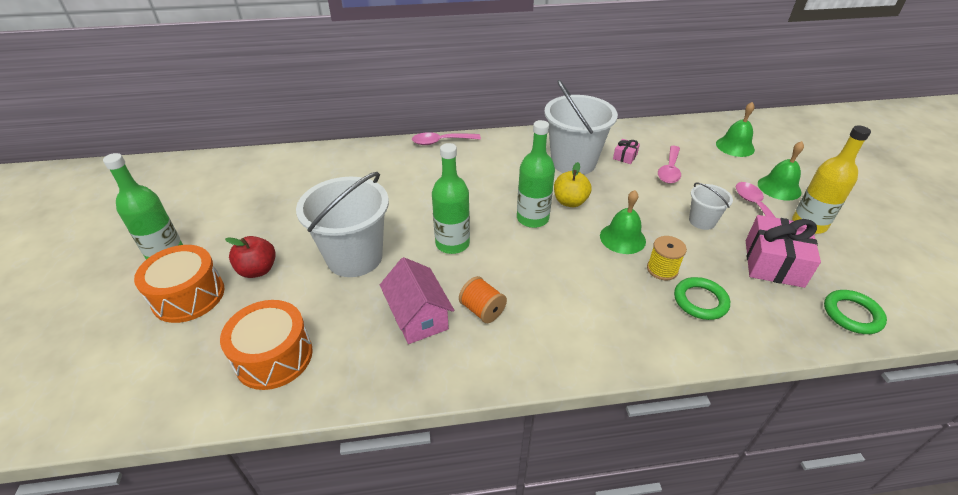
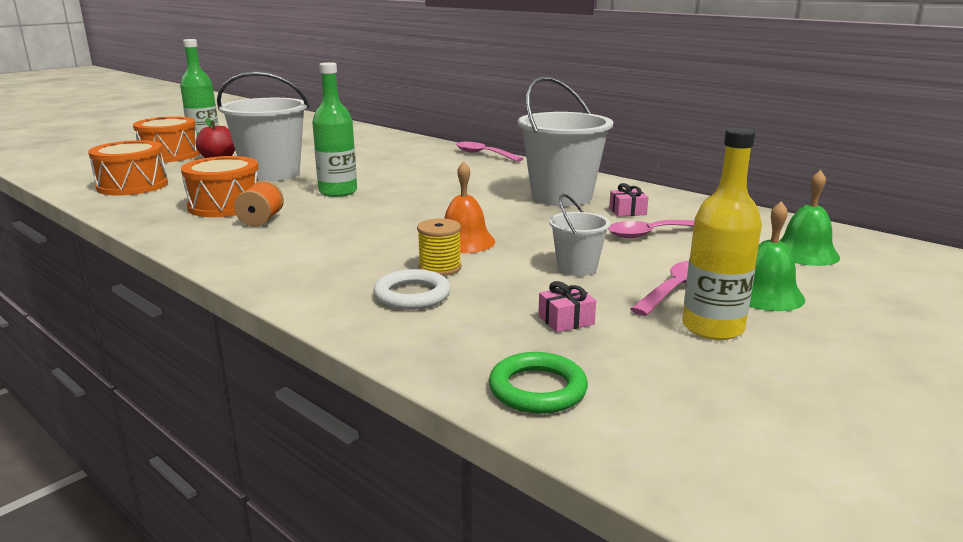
camera: 50 degrees right, 20 degrees down
pink house [380,257,454,344] -> orange drum [181,156,259,217]
green bottle [517,120,555,228] -> none
yellow apple [554,162,592,207] -> none
green bell [600,190,646,254] -> orange bell [444,161,495,253]
green ring [674,277,730,320] -> white ring [374,269,451,310]
pink gift [746,215,821,288] -> pink gift [538,281,596,332], size x0.46

